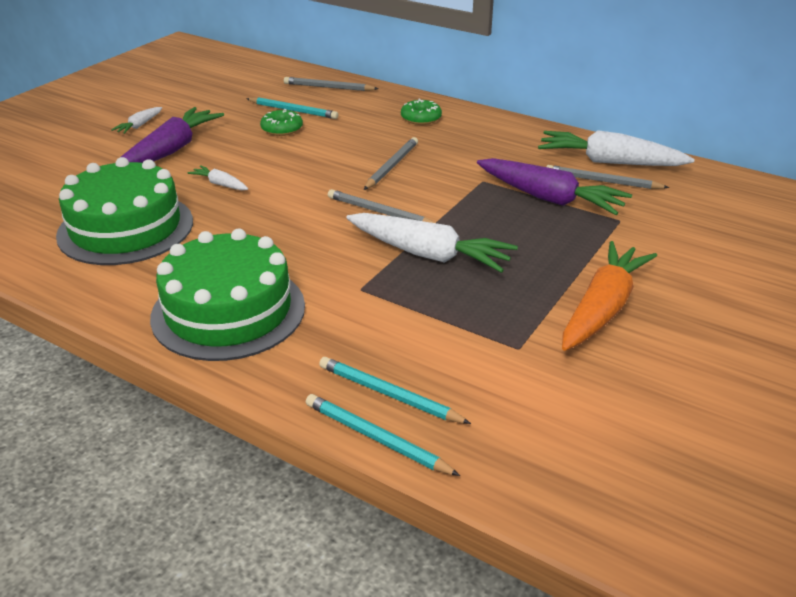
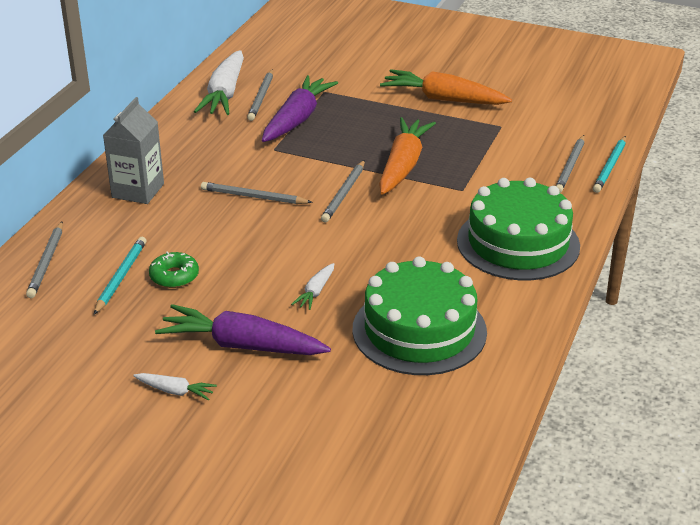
camera: 100 degrees left, 0 degrees up
turquoise pencil [319,357,471,424] -> grey pencil [556,135,585,193]
white carrot [346,213,518,273] -> orange carrot [379,117,436,195]
green donut [401,98,442,125] -> grey carton [103,97,164,204]

